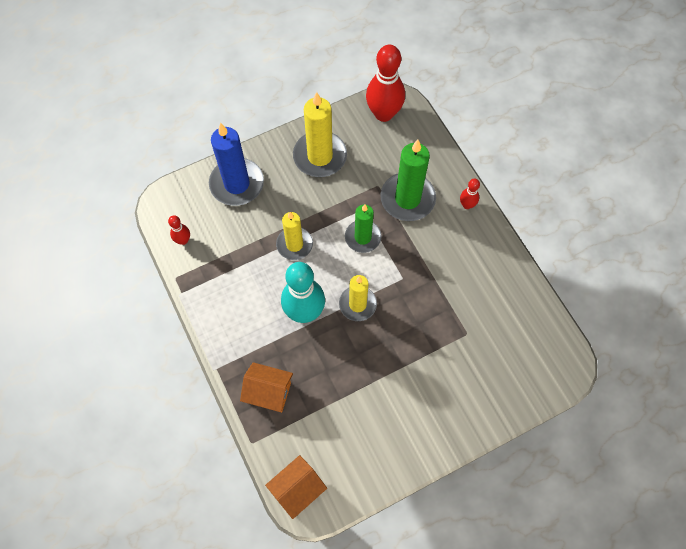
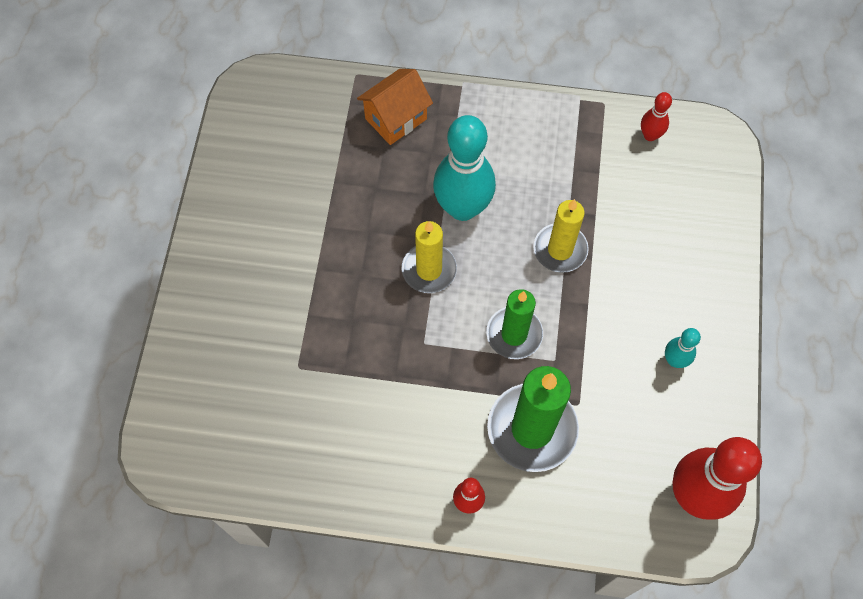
camera: 125 degrees right, 0 degrees up
blue candle [209,123,264,206] -> none
orange house [265,455,327,519] -> none
yellow candle [293,92,347,177] -> turquoise bowling pin [665,328,701,368]

